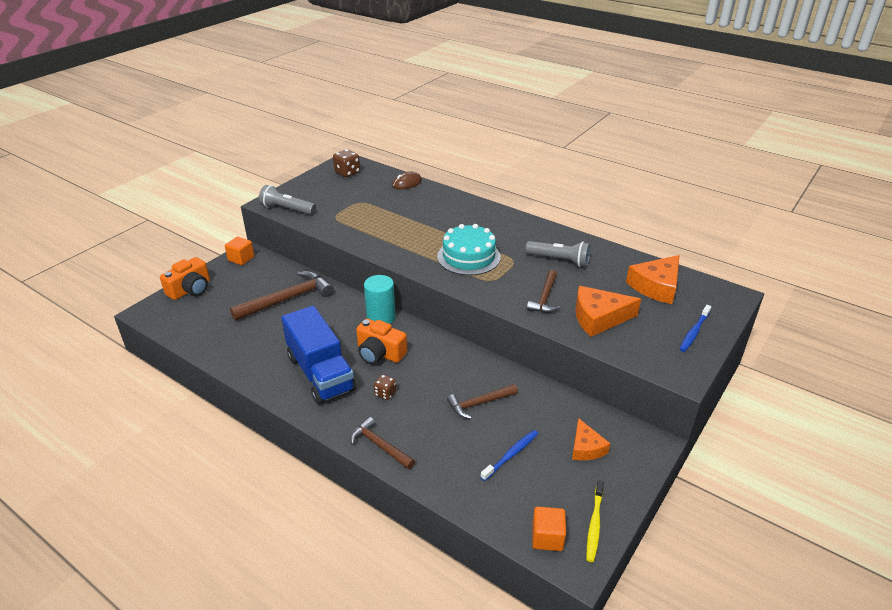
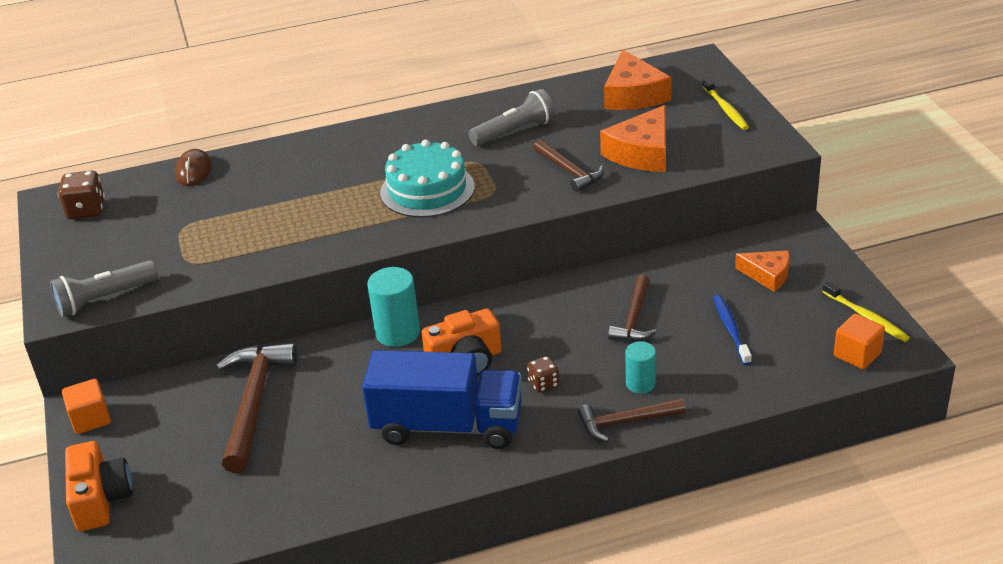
camera: 50 degrees left, 0 degrees up
blue toothbrush [680,305,711,352] -> yellow toothbrush [702,78,749,130]
none -> turquoise cylinder [626,341,656,394]

